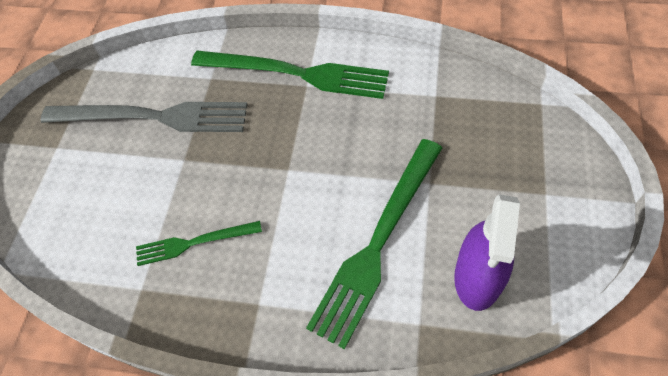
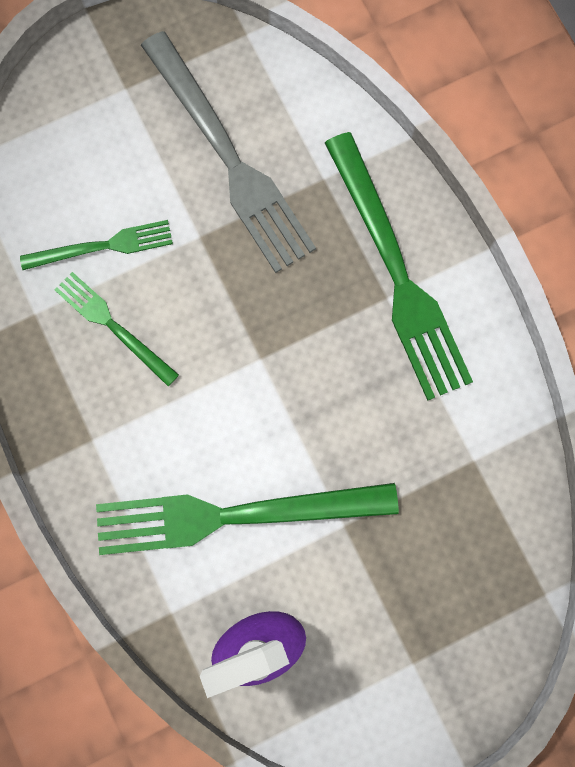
camera: 50 degrees right, 20 degrees up
none -> green fork [20,220,173,270]

